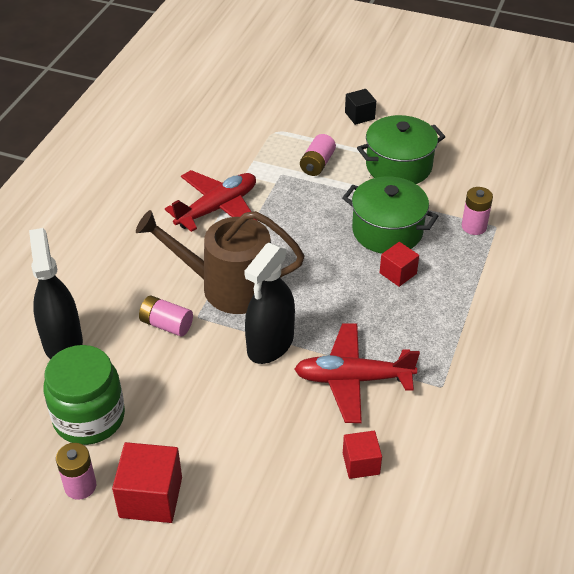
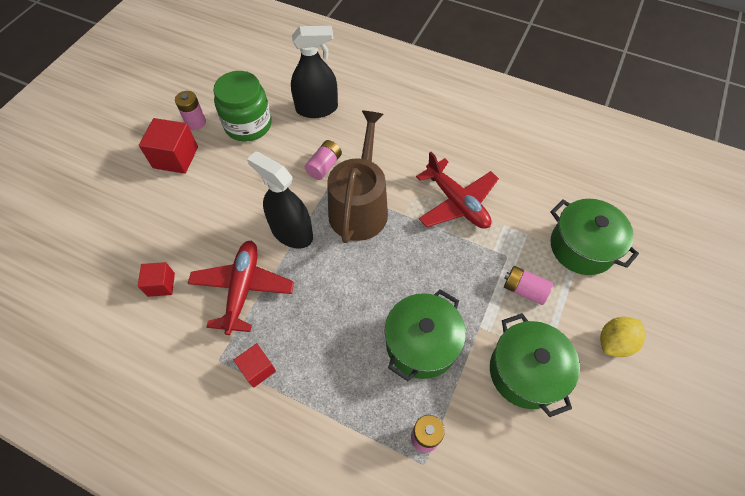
camera: 95 degrees right, 15 degrees up
black cube [345,89,376,125] -> yellow lemon [600,317,645,357]
red cube [380,242,419,287] -> red cube moved to [234,343,276,388]
none -> green pot [550,199,639,275]

